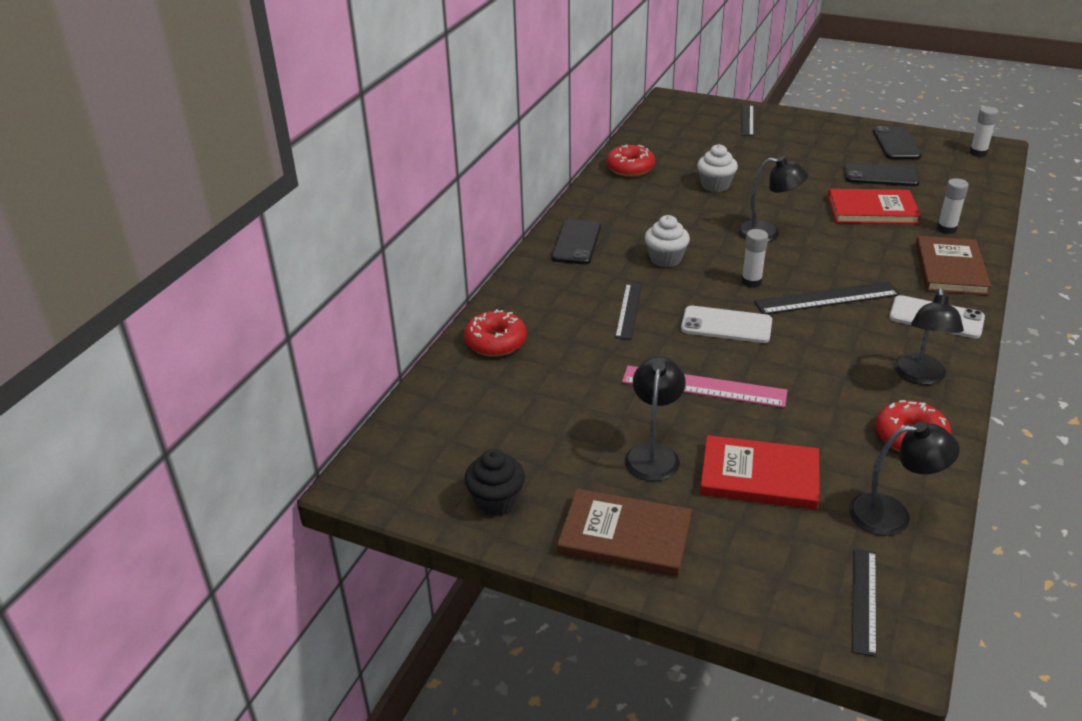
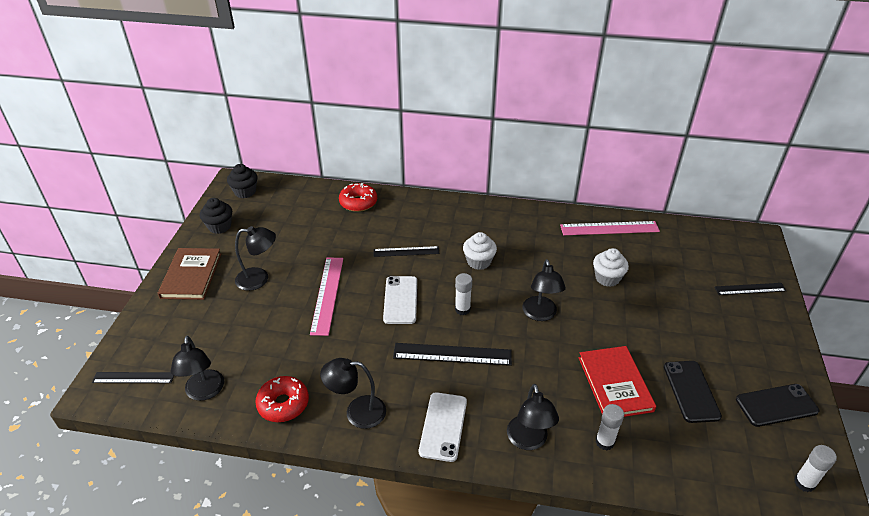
camera: 75 degrees right, 5 degrees up
black phone [551,219,601,264] -> none
red donut [606,144,655,177] -> pink ruler [560,221,660,235]
red book [700,435,820,510] -> none
black ruler [754,281,900,314] -> black ruler turned 60 degrees counterclockwise [393,343,512,366]
brown book [915,236,991,295] -> black lamp [507,384,559,450]
none -> black cupcake [227,164,258,198]

